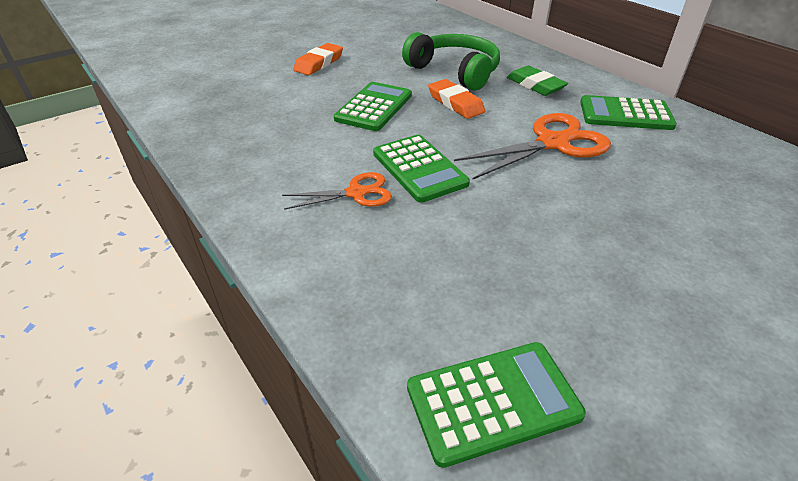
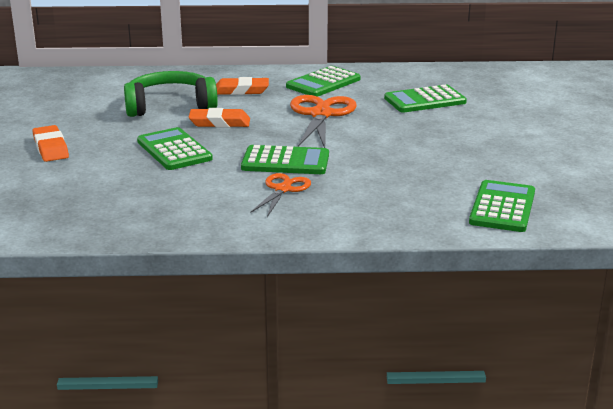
camera: 55 degrees left, 15 degrees down
green eraser [507,66,568,96] -> orange eraser [216,77,269,95]
none -> green calculator [384,85,467,113]

